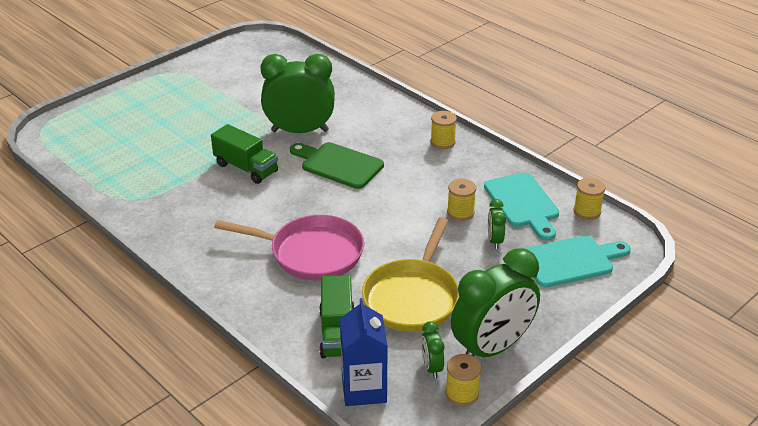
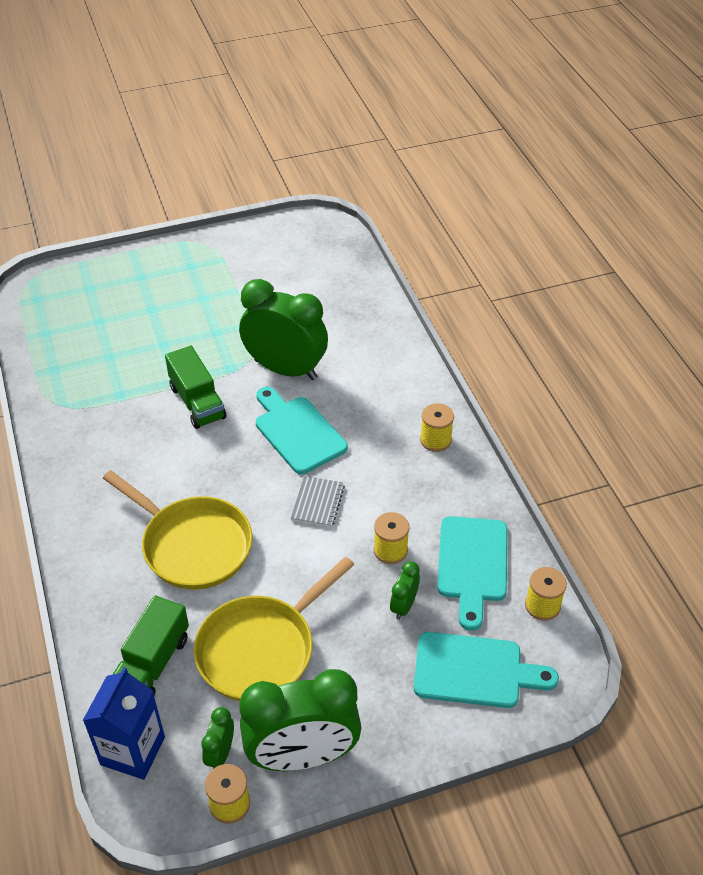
camera: 25 degrees right, 10 degrees up
pink pan [214,215,364,281] -> yellow pan [103,470,253,590]
green cutting board [290,142,384,189] -> turquoise cutting board [256,387,348,474]
none -> grey notebook [291,476,345,527]

